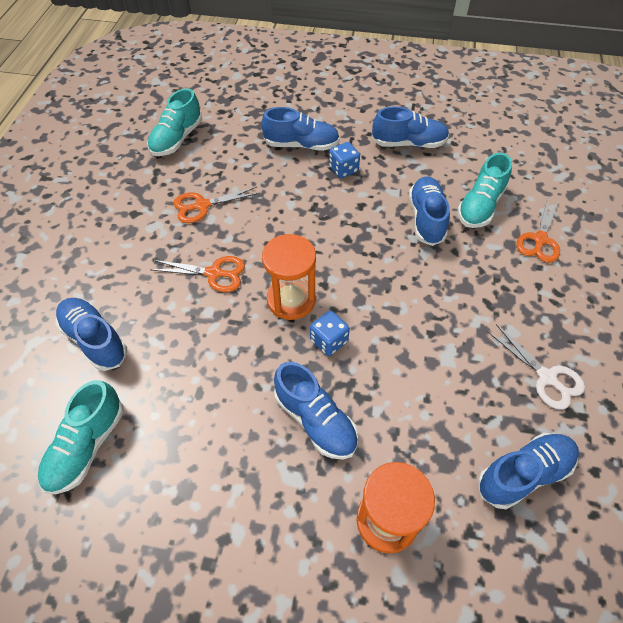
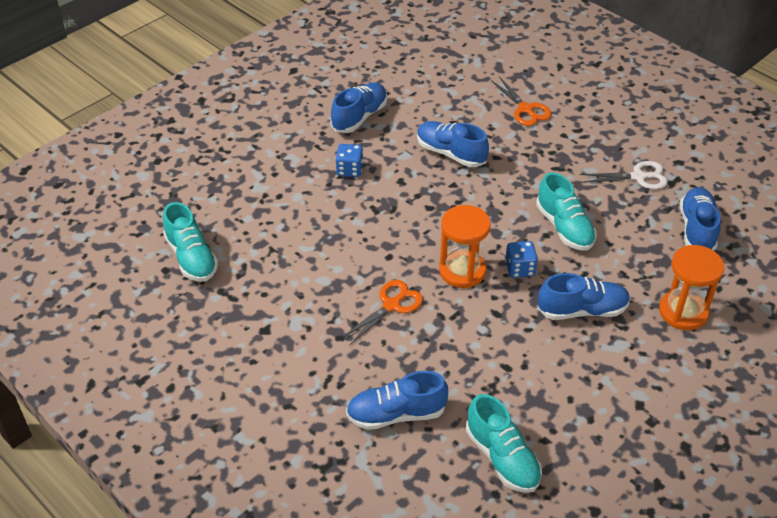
camera: 55 degrees left, 10 degrees down
orange scissors [173,187,260,223] -> none
blue shoe [261,107,340,151] -> none
turquoise shoe [457,153,512,228] -> turquoise shoe moved to [536,172,596,250]

